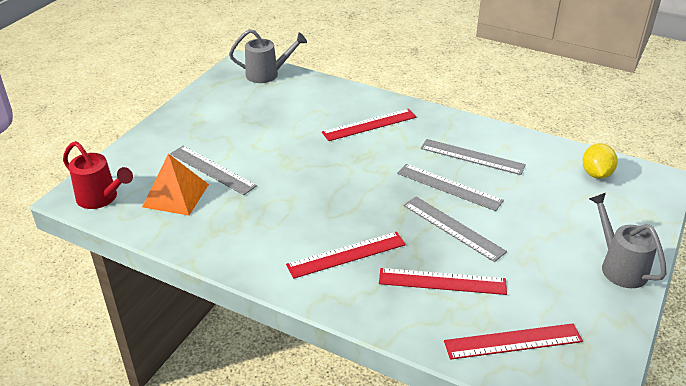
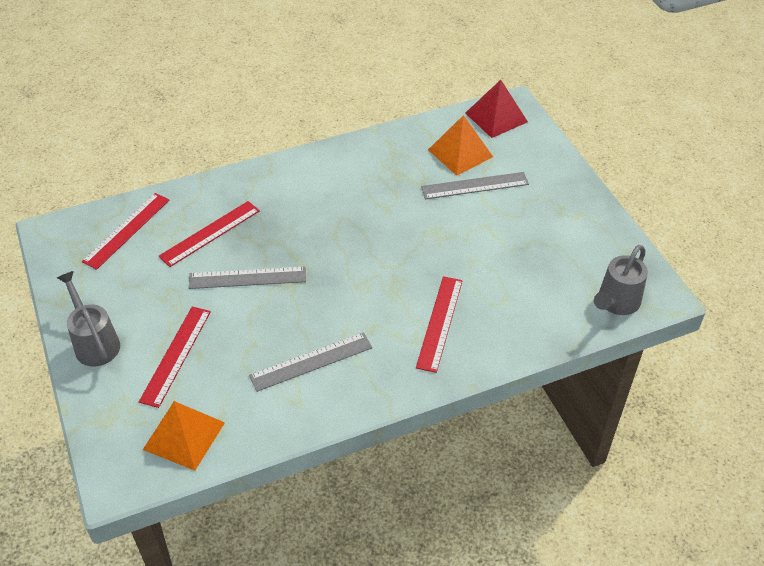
camera: 130 degrees right, 10 degrees up
red watering can [63,141,133,209] -> red pyramid [465,80,528,138]
red ruler [286,232,406,279] -> red ruler moved to [139,307,211,408]
grey ruler [397,164,504,211] -> none
yellow lemon [582,143,618,179] -> orange pyramid [143,401,225,470]
grey watering can [589,193,667,288] -> grey watering can turned 135 degrees counterclockwise [57,271,120,366]

